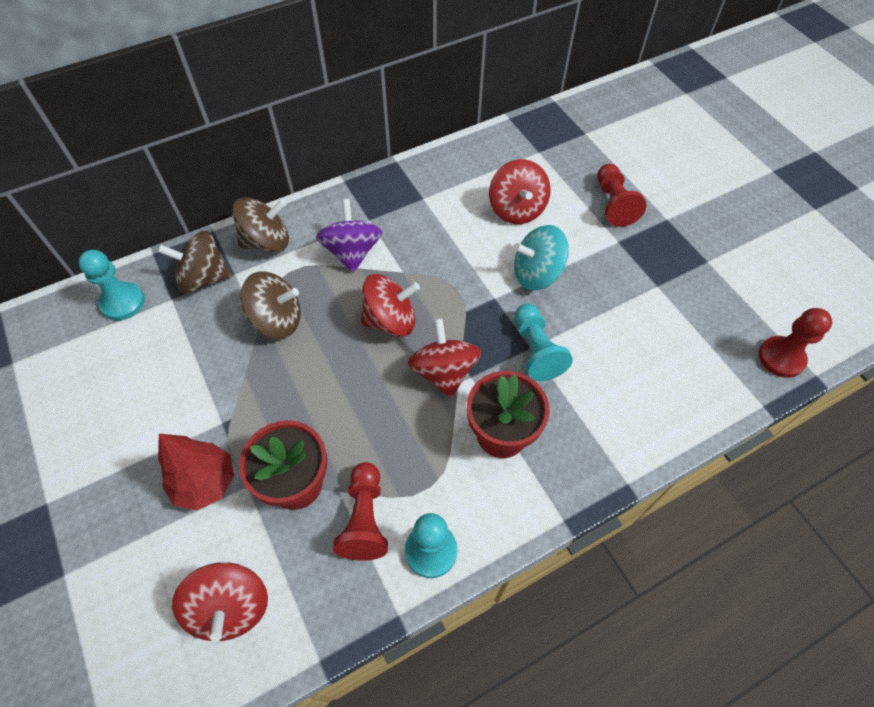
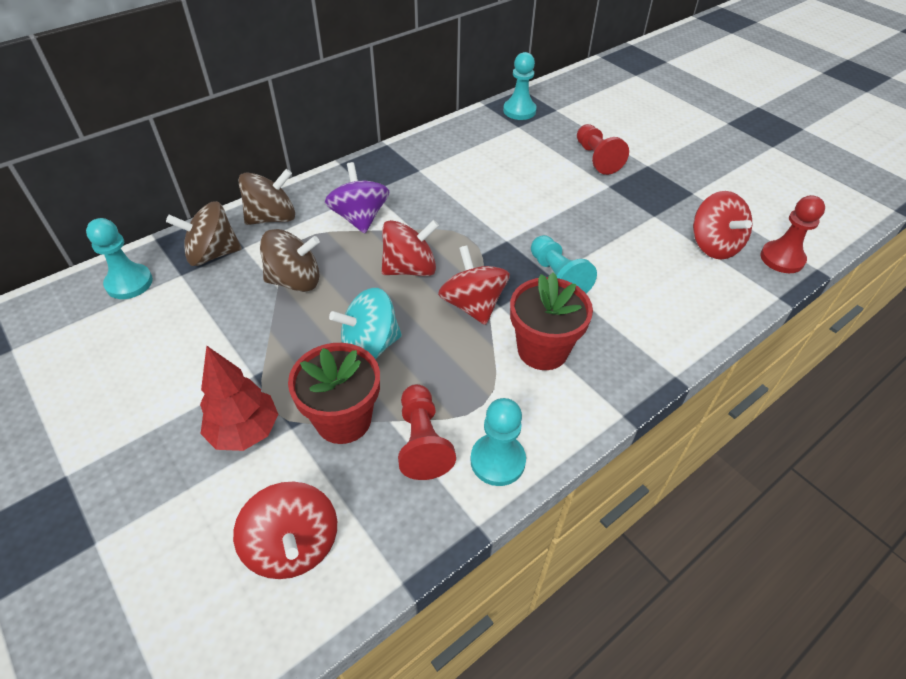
camera: 10 degrees left, 10 degrees down
red spinning top [489,159,551,224] -> red spinning top moved to [693,191,752,259]
turquoise spinning top [514,225,569,291] -> turquoise spinning top moved to [329,288,402,359]
none -> turquoise pawn [503,52,537,120]

